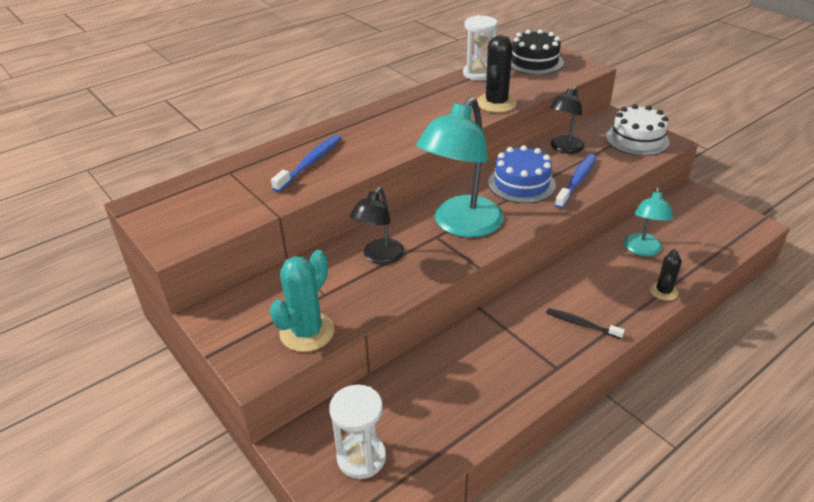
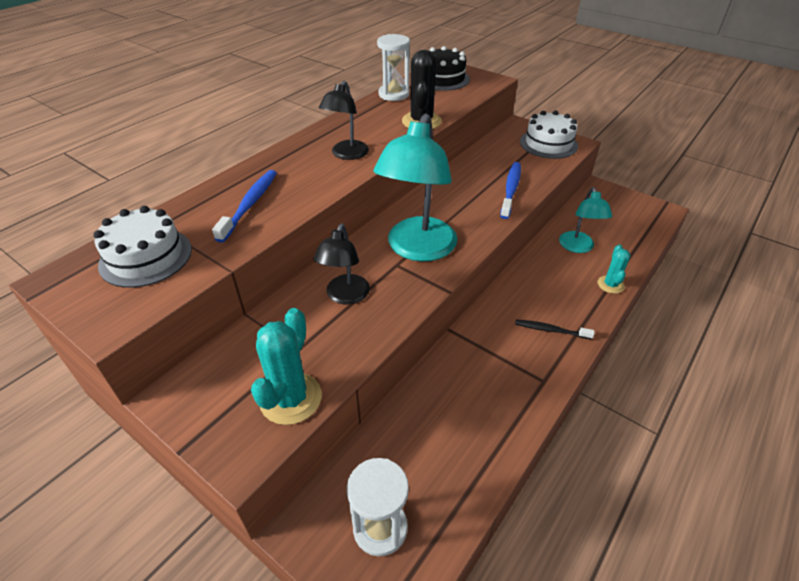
camera: 15 degrees left, 5 degrees up
blue cake [488,145,556,203] -> none
black lamp [549,86,585,154] -> black lamp moved to [319,81,369,160]
black cactus [650,249,682,301] -> turquoise cactus [598,245,631,294]
none -> white cake [93,206,192,288]

